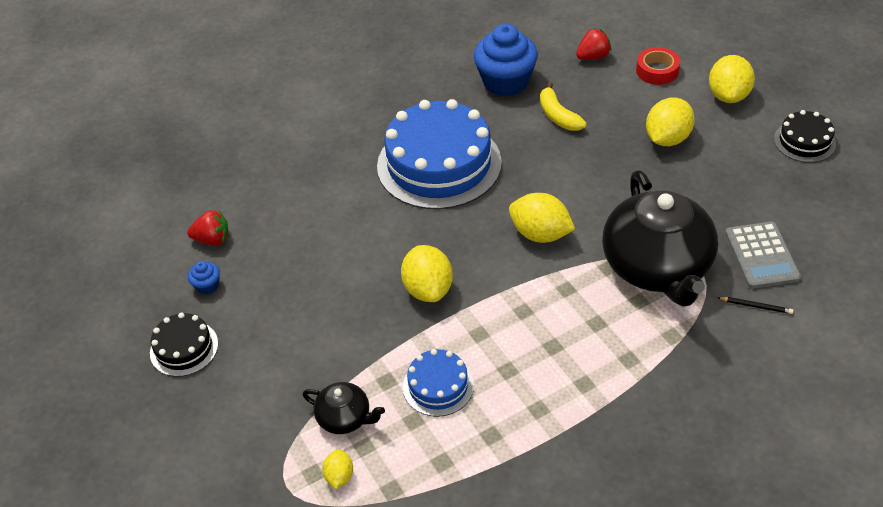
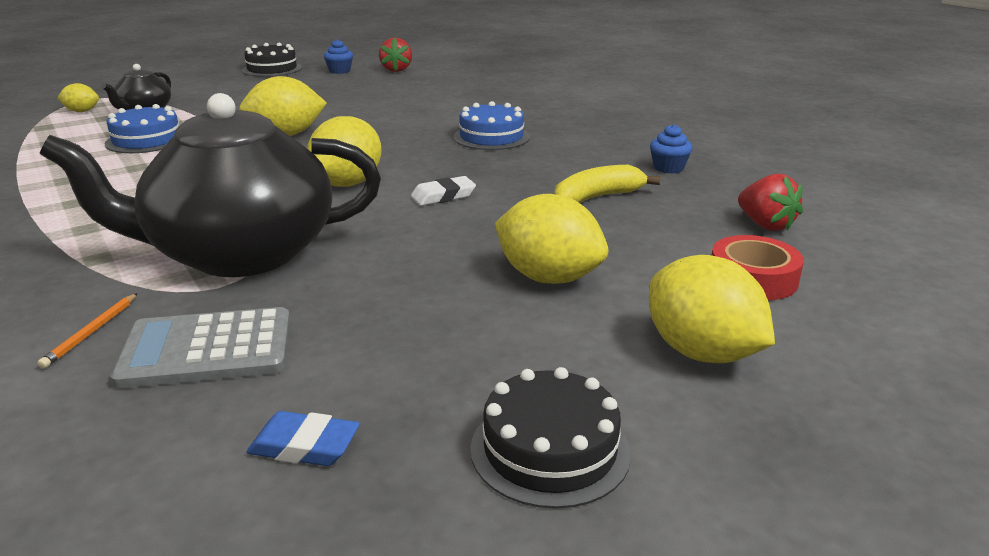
camera: 85 degrees right, 20 degrees down
blue cake [377,99,502,209] -> blue cake [453,101,530,150], size x0.48
blue cupcake [474,24,538,96] -> blue cupcake [650,124,693,174], size x0.43
yellow lemon [709,55,755,103] -> yellow lemon turned 45 degrees clockwise [649,255,775,363]
black pencil [717,297,793,314] -> orange pencil [37,293,138,369]
none -> blue eraser [246,411,360,466]
none -> white eraser [411,176,476,206]

